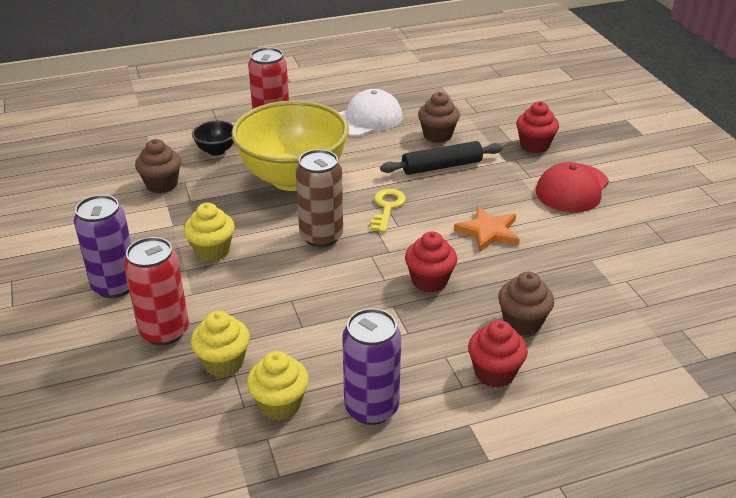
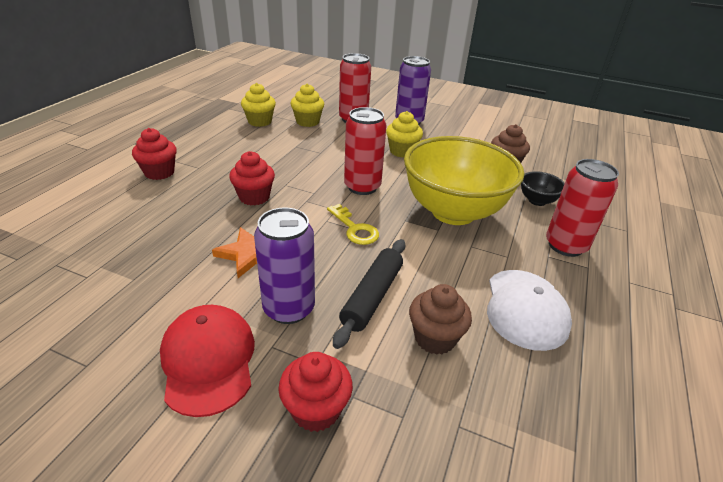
camera: 130 degrees right, 0 degrees up
brown can [296,149,343,247] -> red can [344,107,387,195]
purple can [342,308,401,425] -> purple can moved to [254,207,315,324]
brown cupcake [498,272,554,336] -> none

